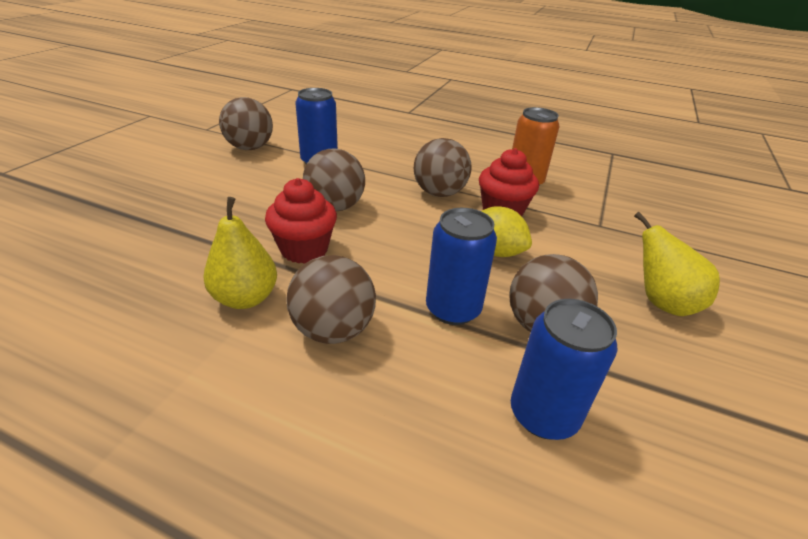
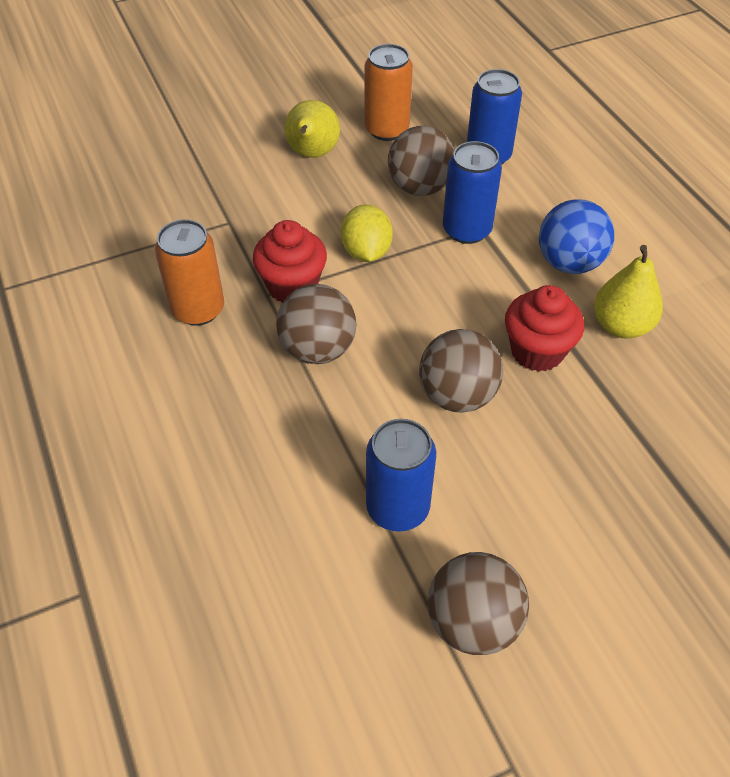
camera: 135 degrees left, 15 degrees up
brown ball [286,255,376,344] -> blue ball [539,199,614,274]
none -> orange can [365,44,413,141]

